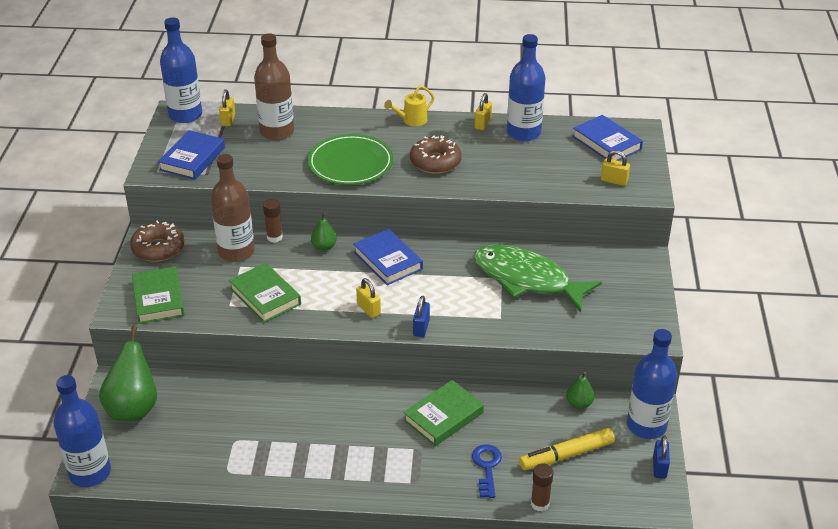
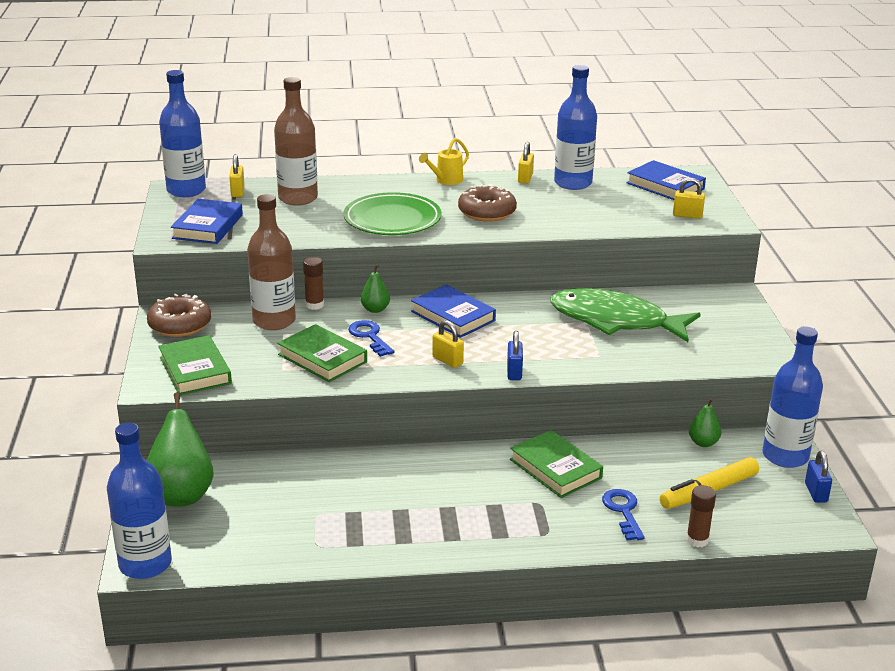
camera: 10 degrees left, 10 degrees down
green book [404,380,484,446] -> green book turned 75 degrees counterclockwise [510,430,603,498]
none -> blue key [348,320,395,357]

